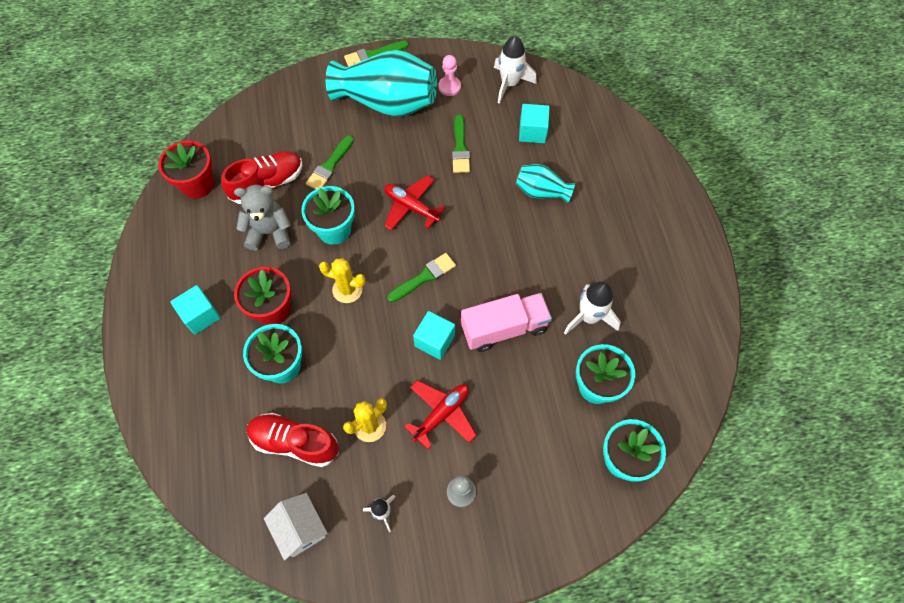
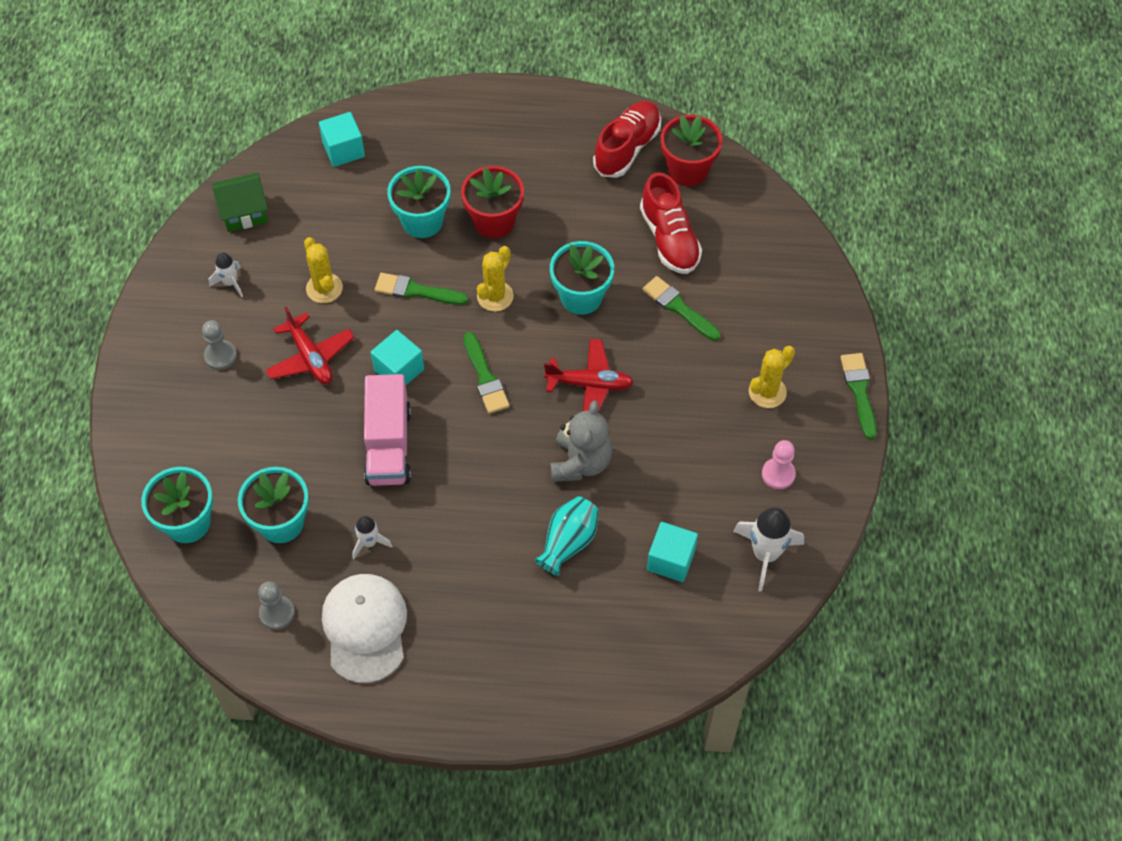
camera: 105 degrees right, 5 degrees down
turquoise cube [170,285,221,334] -> turquoise cube moved to [319,112,365,167]
grey teddy bear [234,185,291,251] -> grey teddy bear moved to [551,400,612,482]
red shoe [247,413,339,467] -> red shoe moved to [593,101,661,178]
white house [264,493,328,561] -> green house [212,173,268,232]
turquoise vase [326,50,437,117] -> yellow cactus [749,346,795,408]
red plane [384,175,445,231] -> red plane turned 45 degrees clockwise [544,339,634,413]
green brush [452,114,470,173] -> green brush moved to [375,273,468,305]
white rocket [564,282,621,335] -> white rocket [352,516,392,559], size x0.57
none -> grey pawn [258,582,295,630]
none -> white cap [322,574,407,683]

